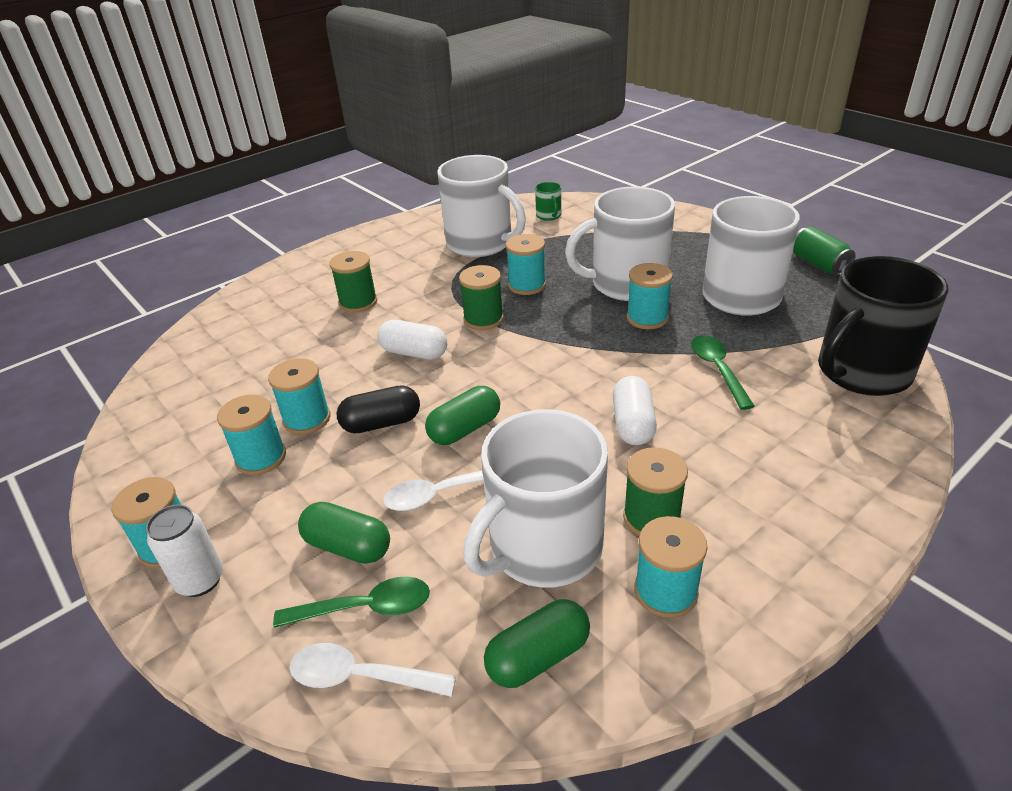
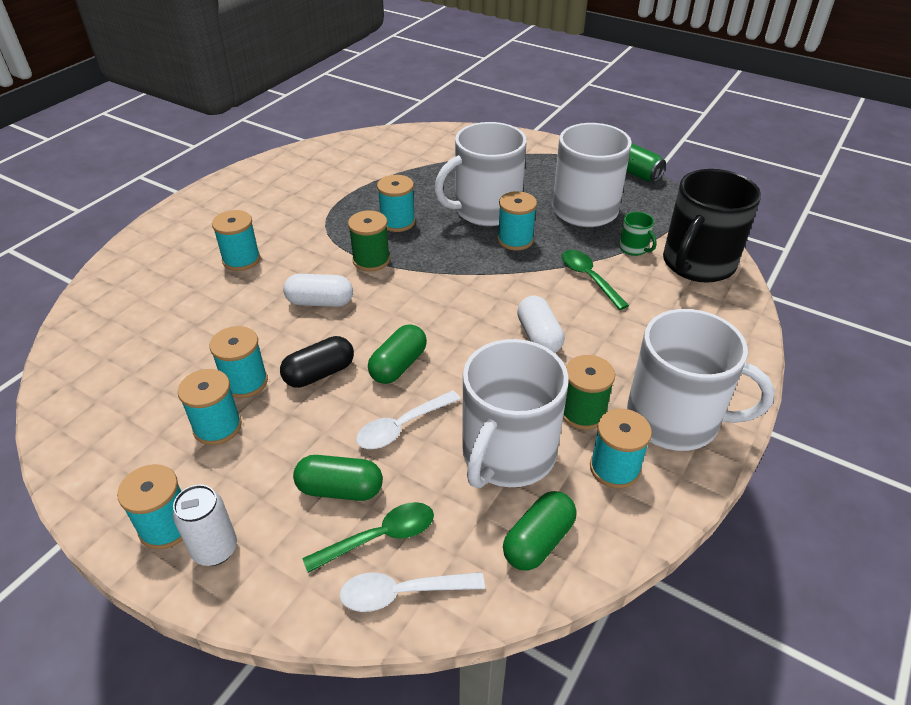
camera: 20 degrees left, 5 degrees up
green spool [329,251,377,313] -> turquoise spool [212,210,260,271]
white mug [437,155,526,257] -> white mug moved to [627,309,775,451]
green mug [535,182,561,221] -> green mug moved to [619,212,657,256]

